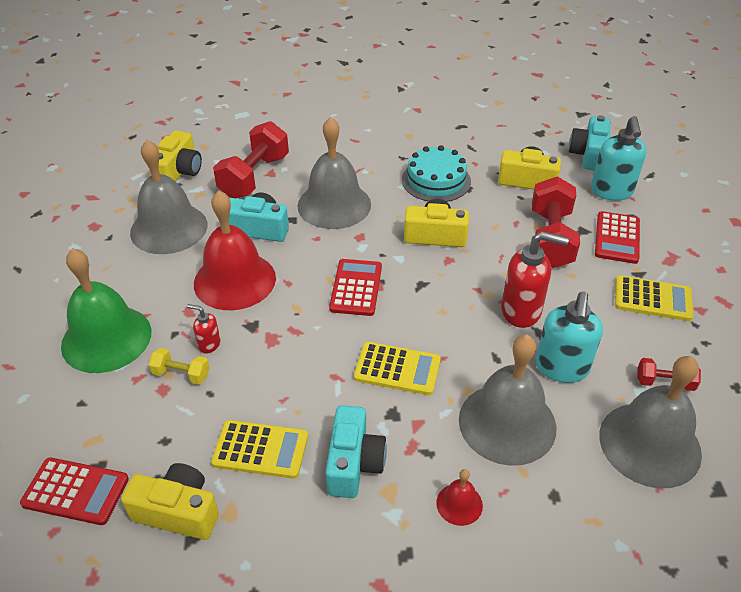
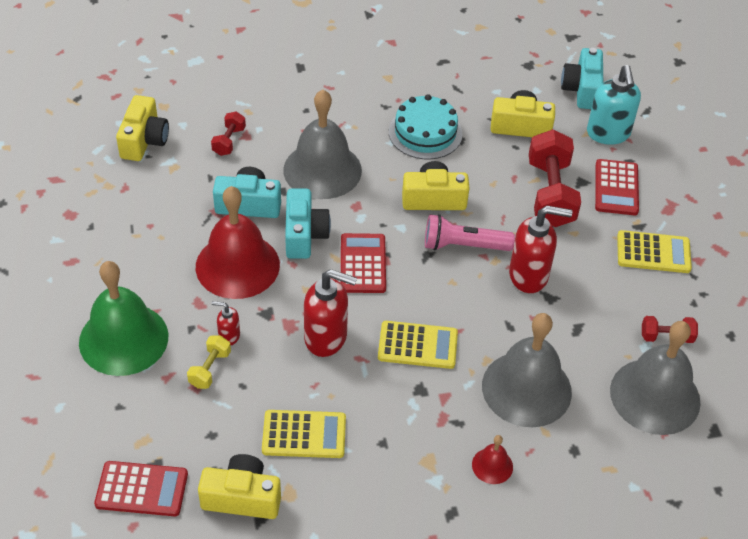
camera: 10 degrees left, 5 degrees up
grey bell [130,140,207,254] -> none
yellow dumbbell [149,348,210,384] -> yellow dumbbell turned 75 degrees counterclockwise [187,335,231,389]
red dumbbell [213,121,289,198] -> red dumbbell [211,111,246,156], size x0.49
turquoise camera [325,405,387,498] -> turquoise camera moved to [285,189,331,259]
turquoise soap dispenser [536,291,603,383] -> none
none -> red soap dispenser [304,269,357,357]
none -> pink flashlight [425,214,515,251]

